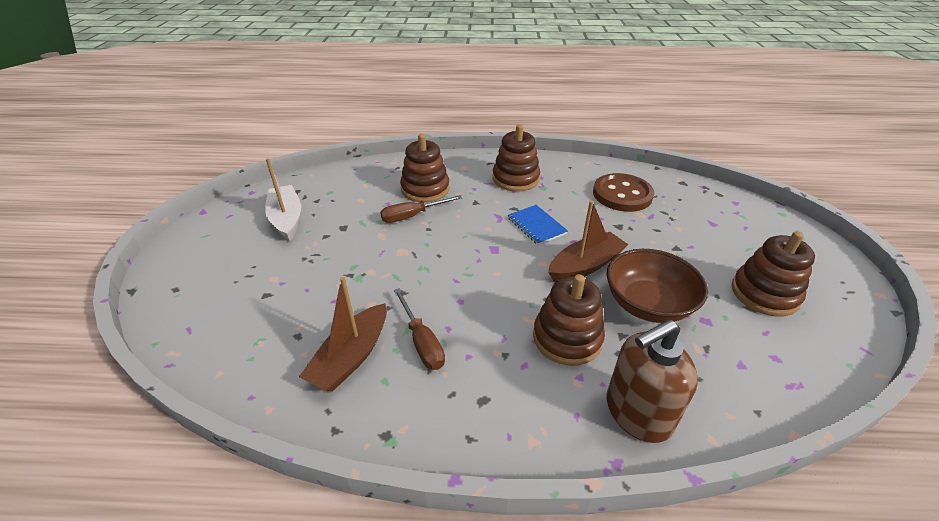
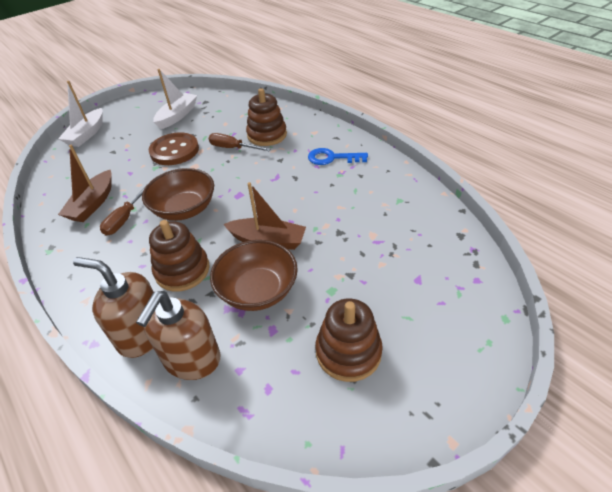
camera: 50 degrees right, 5 degrees up
brown boat [299,277,387,392] -> brown boat turned 60 degrees counterclockwise [58,145,112,222]
brown stacking toy [493,125,540,192] -> blue key [308,148,368,165]
blue notebook [508,205,568,245] -> none
brown button [593,173,654,212] -> brown button moved to [149,132,199,165]
none -> white boat [58,81,103,147]
none -> brown soap dispenser [136,291,221,380]
none -> brown bowl [142,168,214,221]

